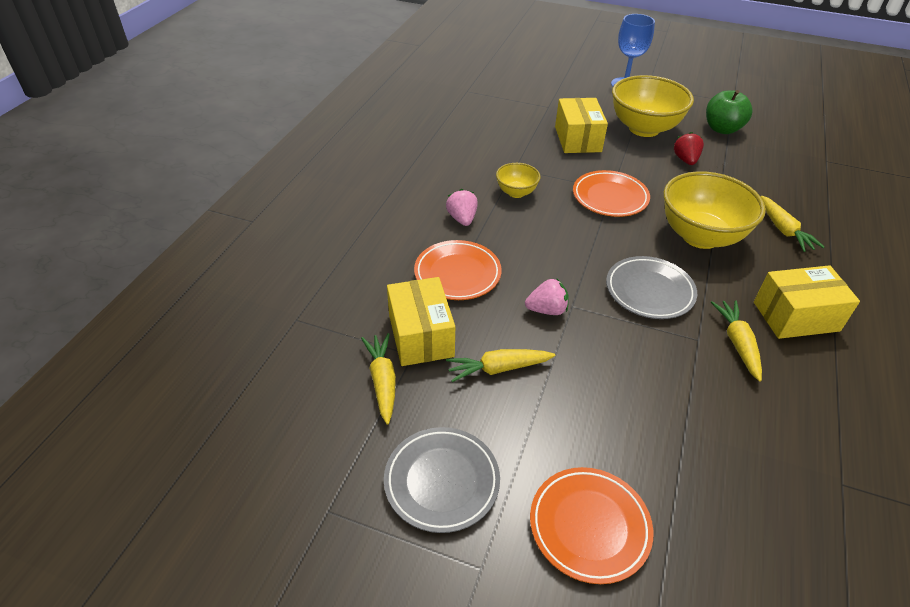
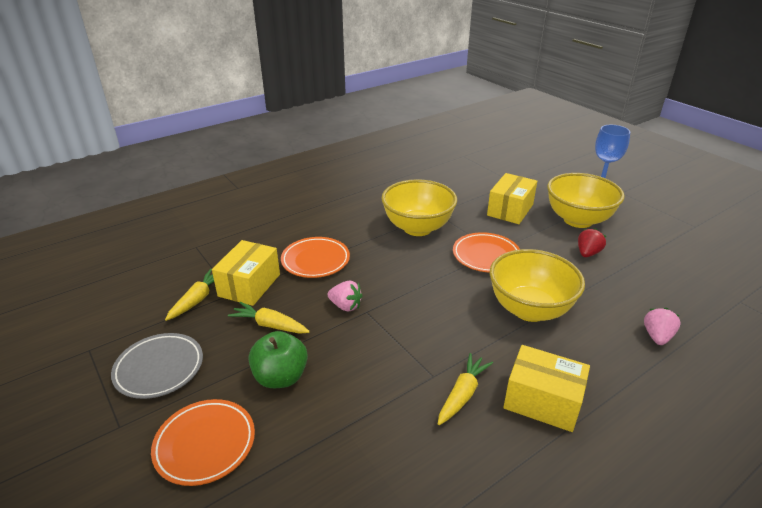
camera: 35 degrees right, 10 degrees down
pink strawberry [446,189,478,226] -> pink strawberry moved to [644,308,681,345]
yellow bowl [496,163,541,198] -> yellow bowl [381,179,457,236], size x2.01
grey plate [606,256,697,319] -> none
green apple [706,90,753,134] -> green apple moved to [249,331,308,388]
yellow carrot [761,196,824,252] -> none

